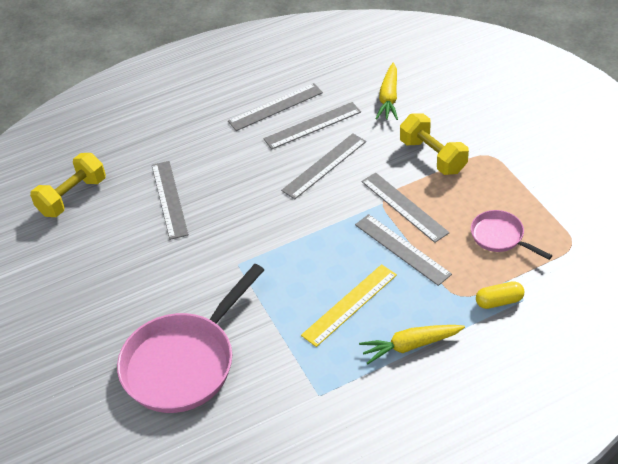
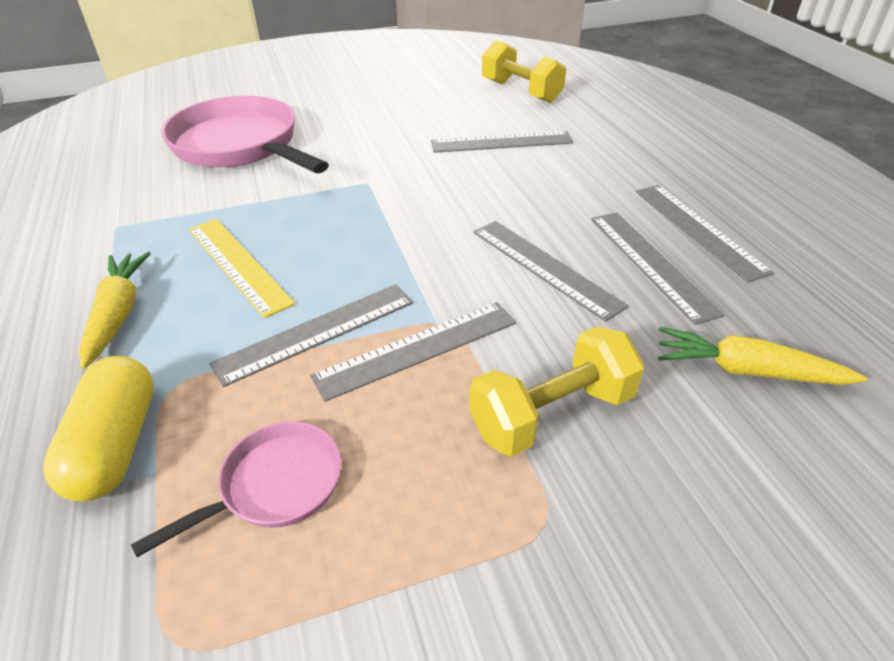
camera: 95 degrees right, 5 degrees down
yellow capsule [476,281,525,309] -> yellow capsule [43,356,154,501], size x1.58

